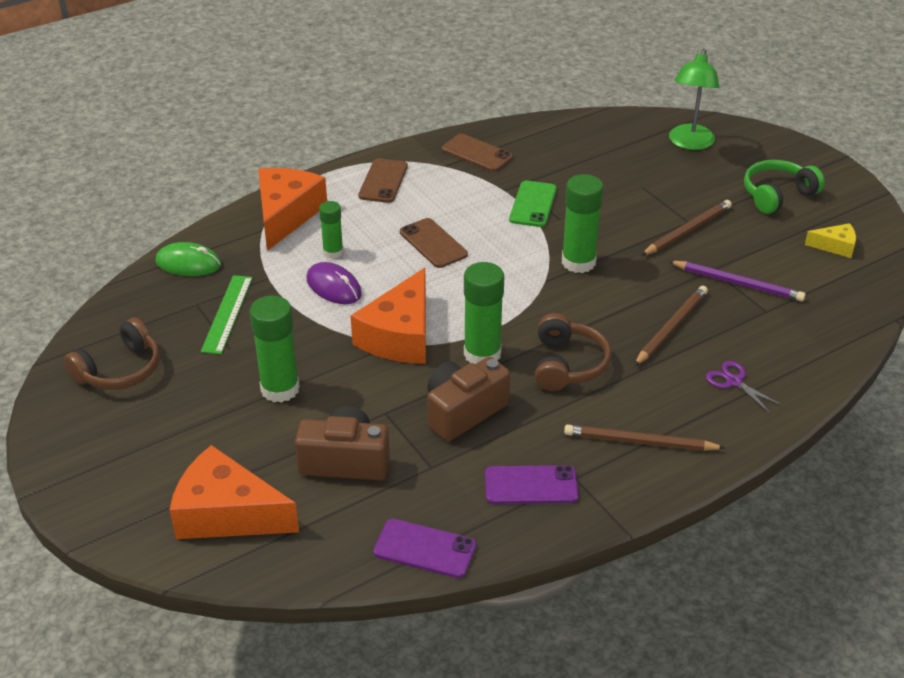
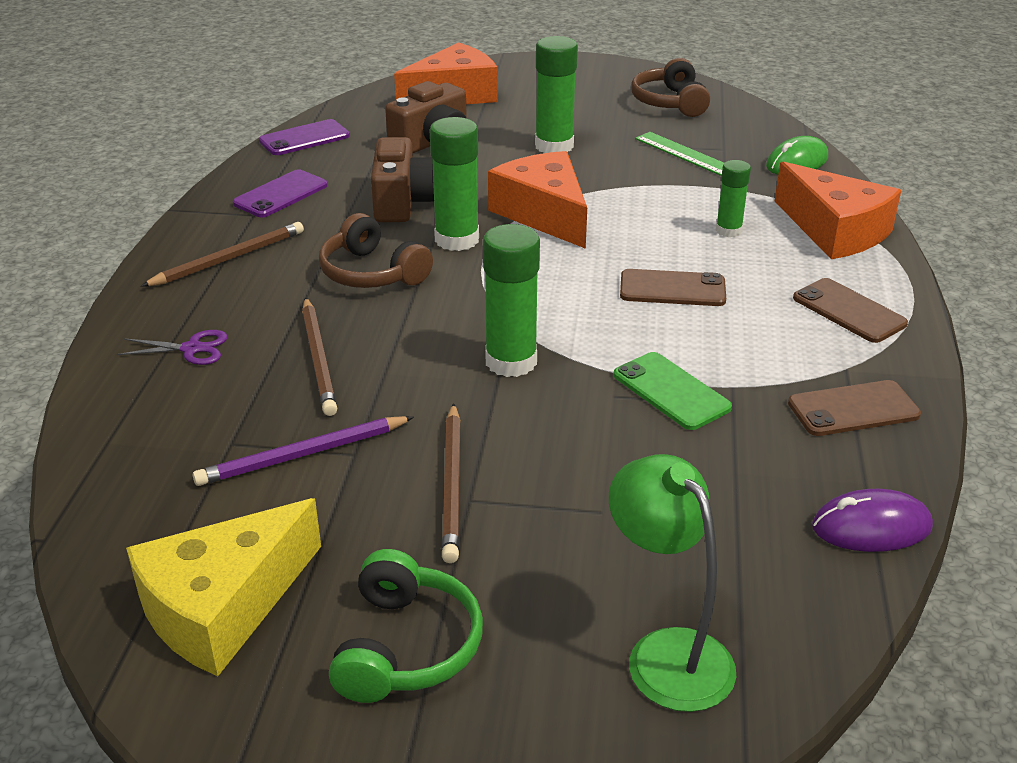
camera: 130 degrees right, 5 degrees down
purple mouse [306,262,362,304] -> purple mouse moved to [812,489,933,552]
yellow cheese [805,223,856,258] -> yellow cheese [126,498,321,676], size x2.04

